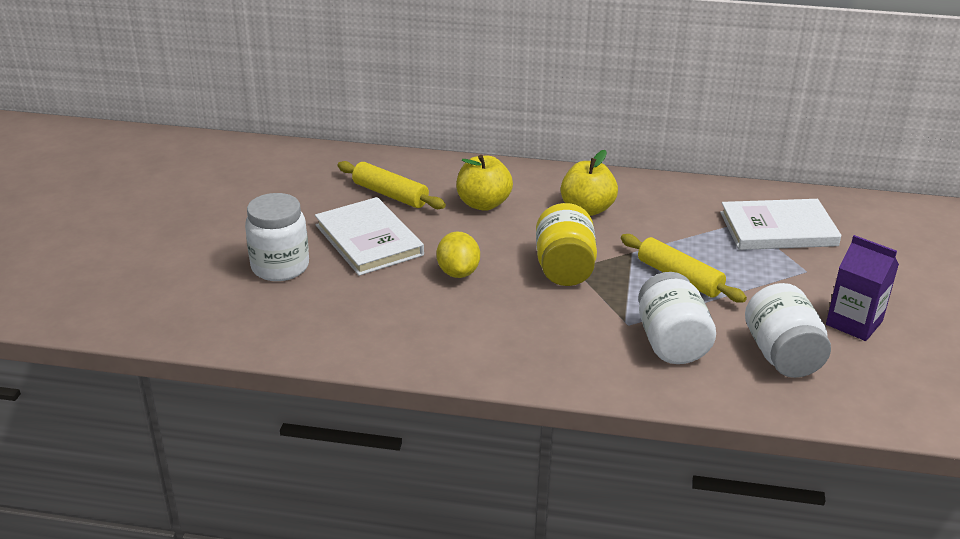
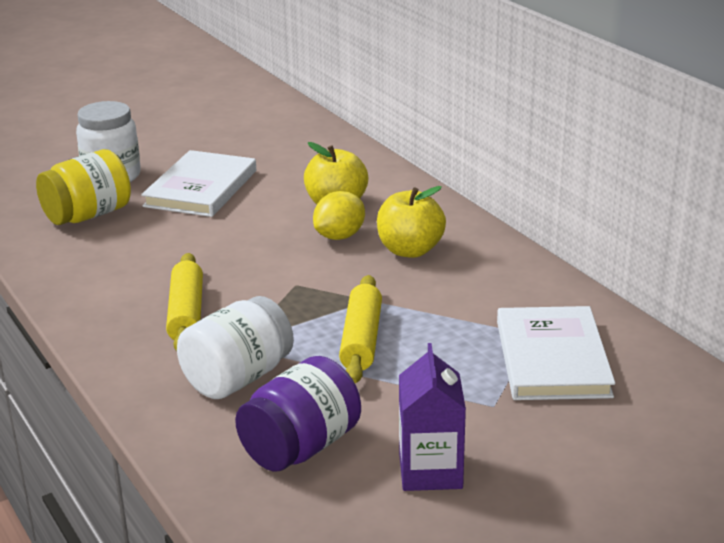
camera: 50 degrees right, 5 degrees down
yellow rolling pin [337,161,446,209] -> yellow rolling pin moved to [166,253,203,351]
yellow lemon [436,231,480,278] -> yellow lemon moved to [313,191,365,240]
yellow jar [536,203,597,286] -> yellow jar moved to [36,149,131,225]
white book [720,199,842,250] -> white book turned 45 degrees clockwise [497,306,615,400]
white jar [745,283,831,378] -> purple jar [235,356,361,472]

